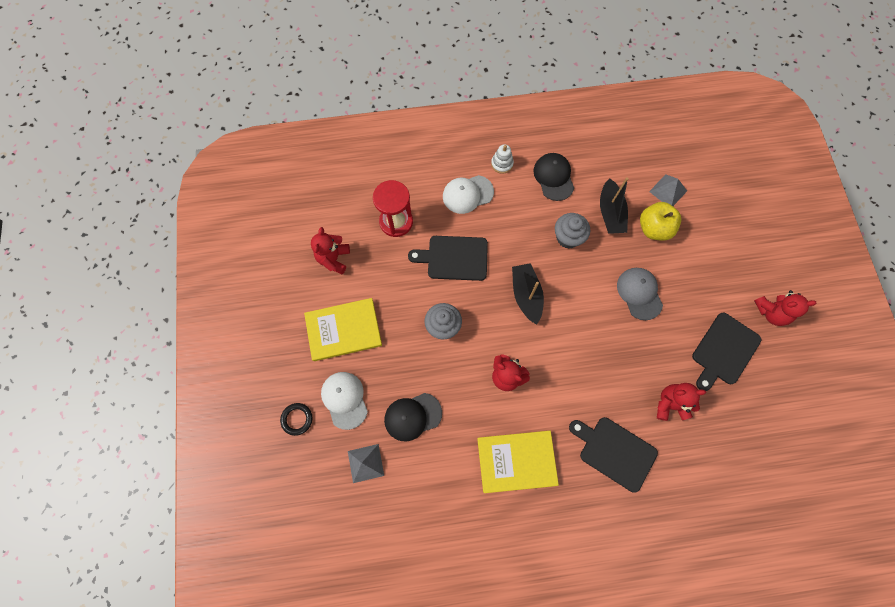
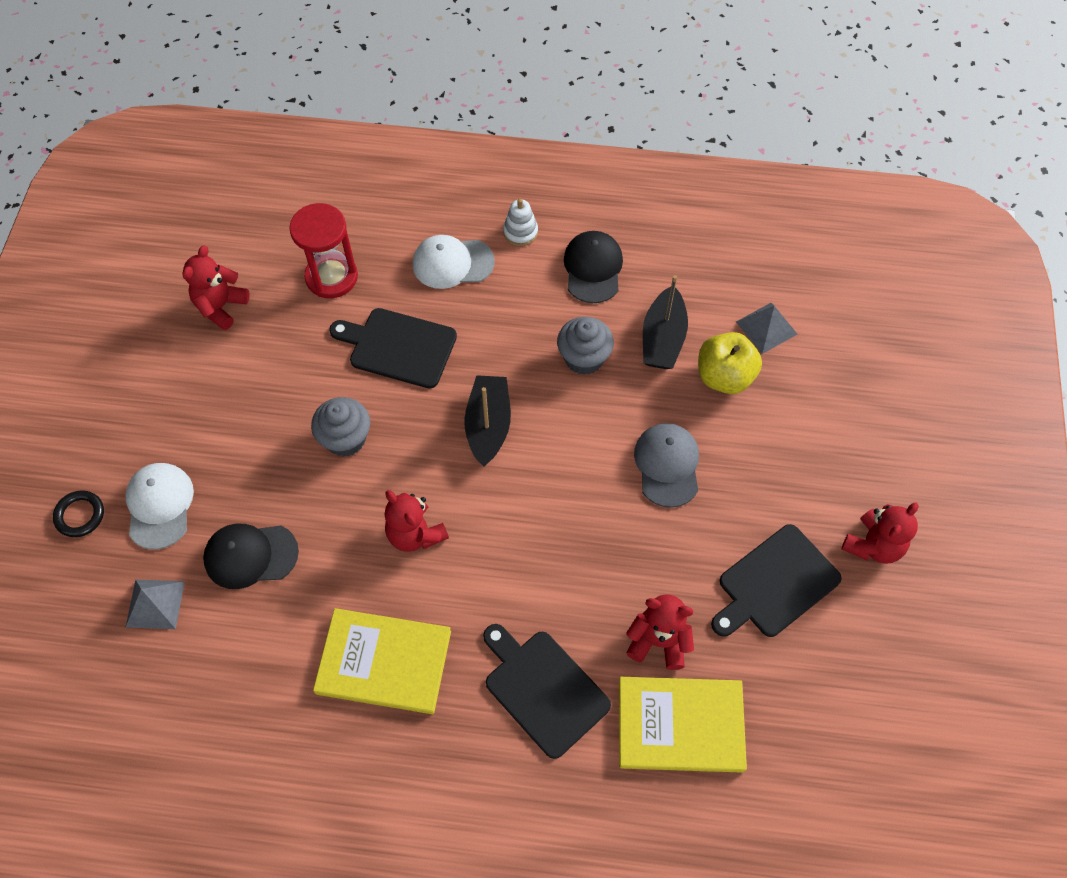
camera: 15 degrees right, 10 degrees down
yellow book [304,298,382,361] -> yellow book moved to [619,677,747,773]
red teddy bear [754,290,816,326] -> red teddy bear turned 60 degrees counterclockwise [842,503,919,564]

